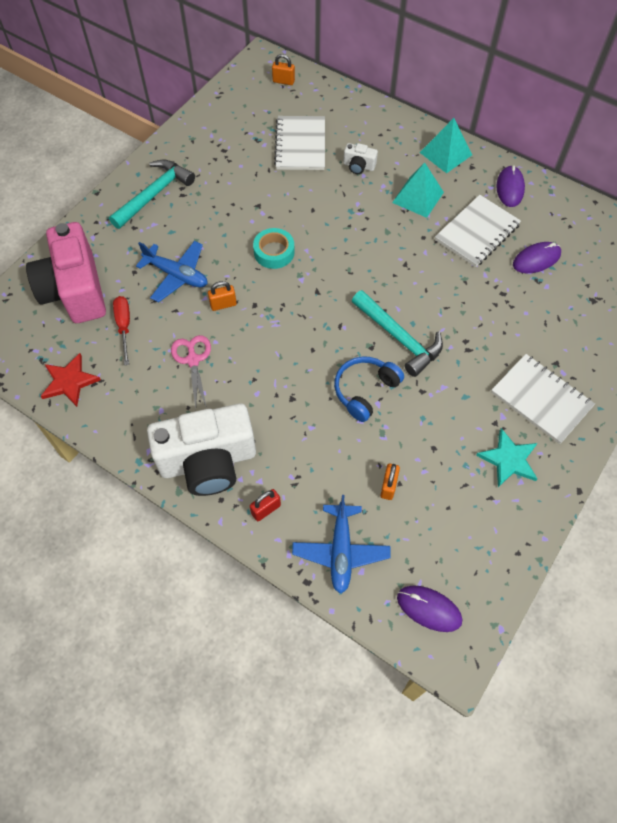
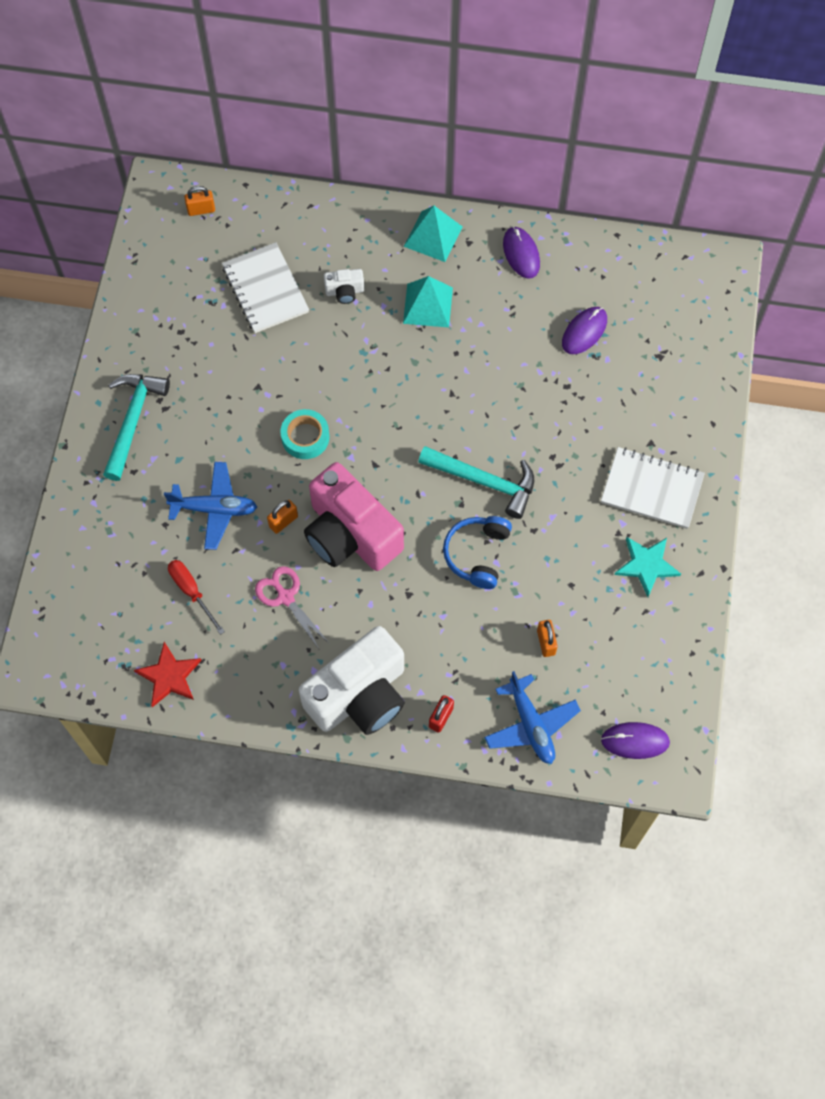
camera: 25 degrees left, 5 degrees up
pink camera [26,222,106,323] -> pink camera moved to [304,462,404,571]
white notebook [435,195,521,267] -> none

